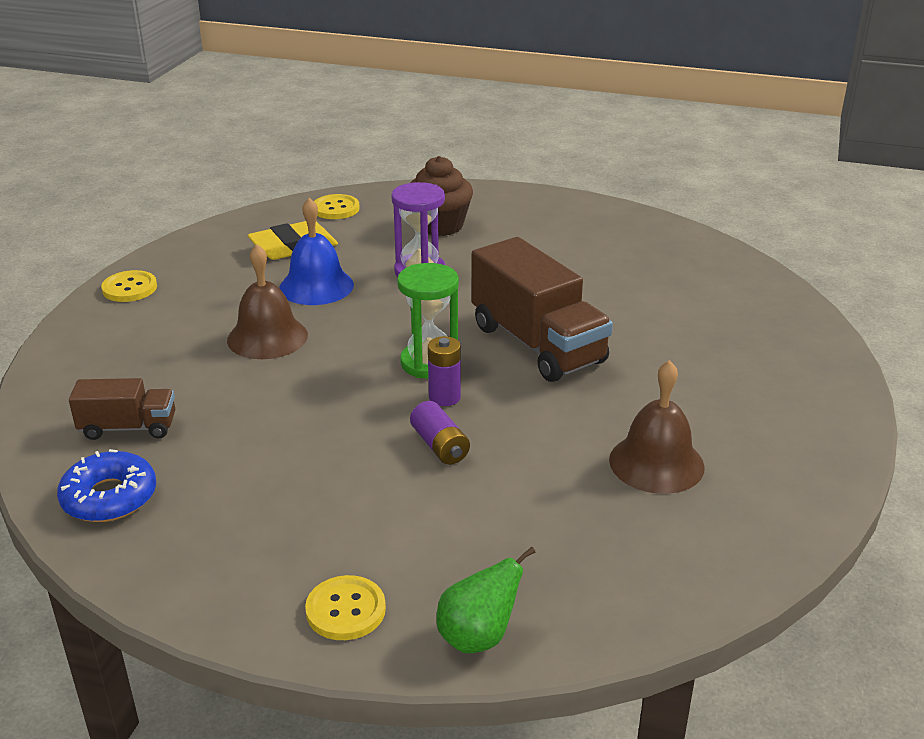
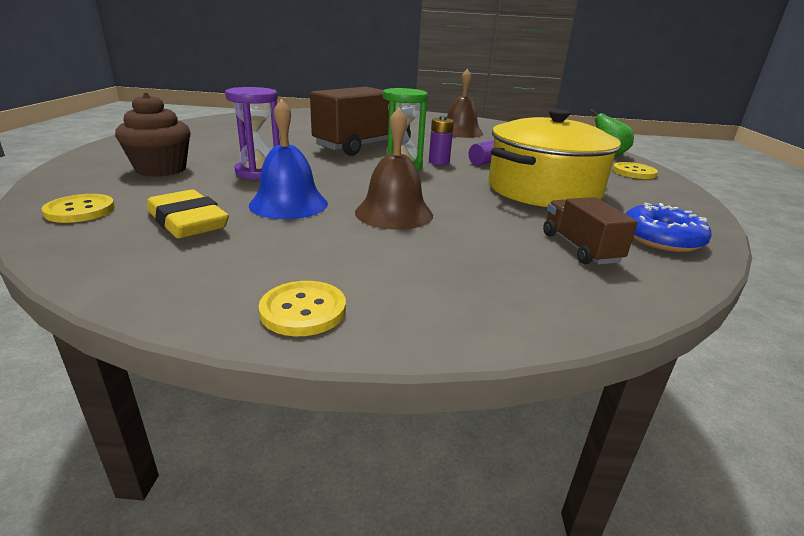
camera: 105 degrees left, 5 degrees down
none -> yellow pot [488,109,621,207]

